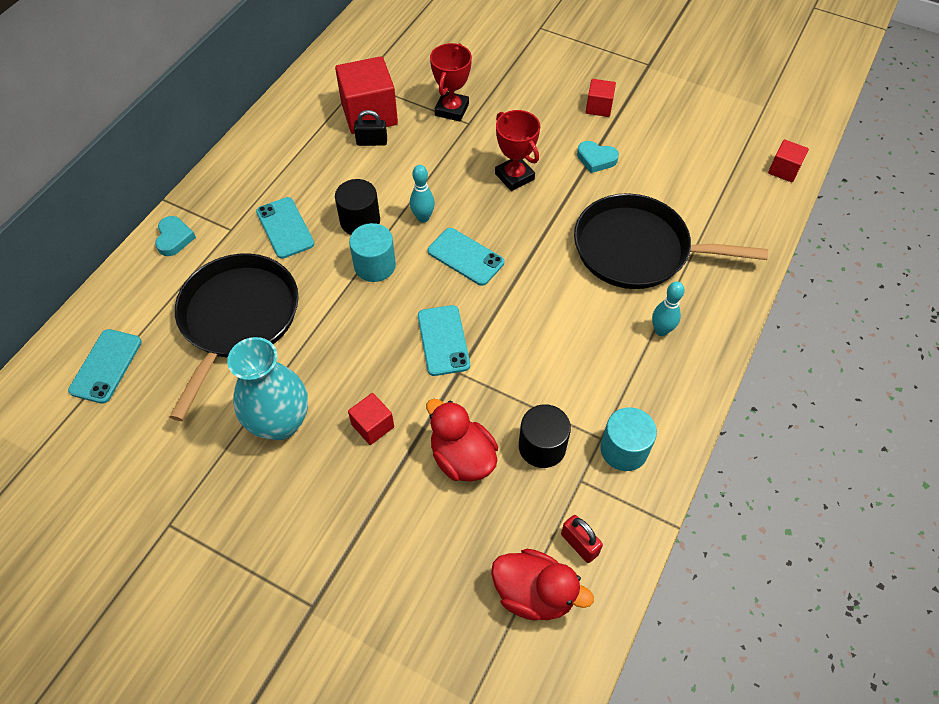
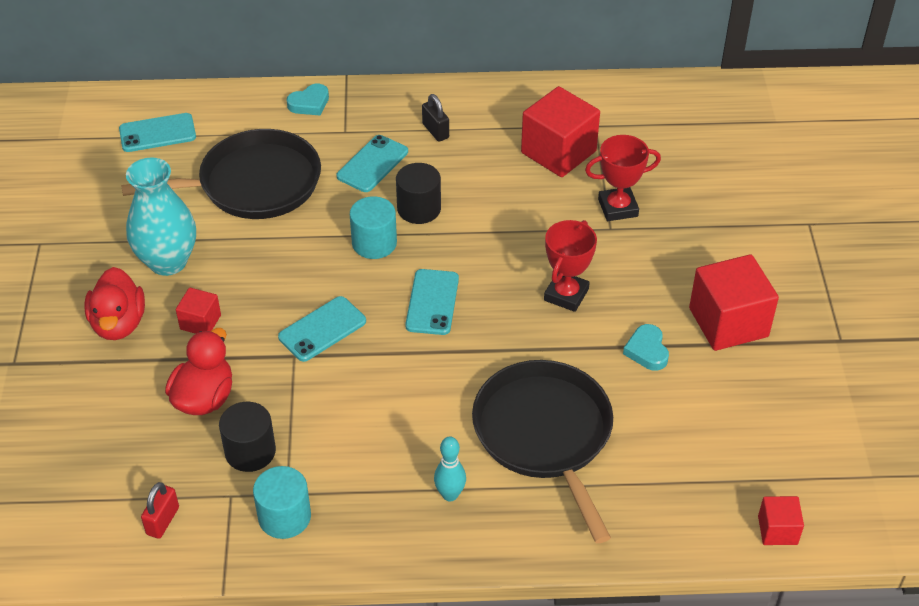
camera: 60 degrees right, 10 degrees down
black padlock [354,110,387,146] -> black padlock moved to [422,94,449,142]
turquoise bowling pin [410,165,435,223] -> none
red duck [491,549,594,621] -> red duck moved to [84,267,145,340]
red cube [586,79,616,117] -> red cube [689,254,779,351], size x1.94

